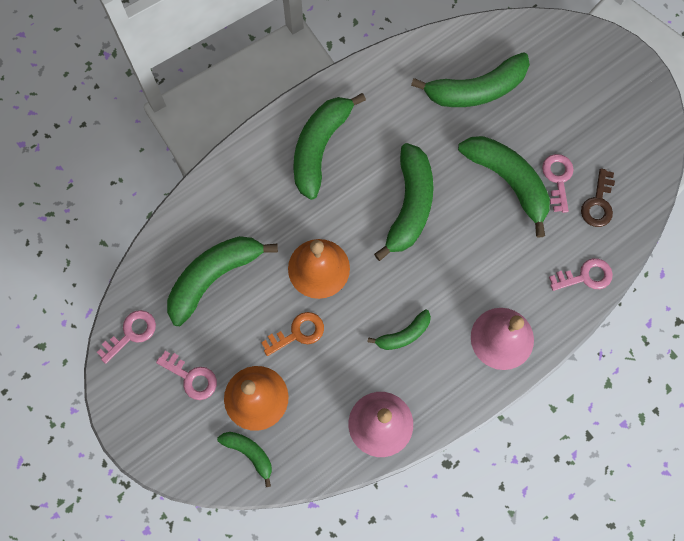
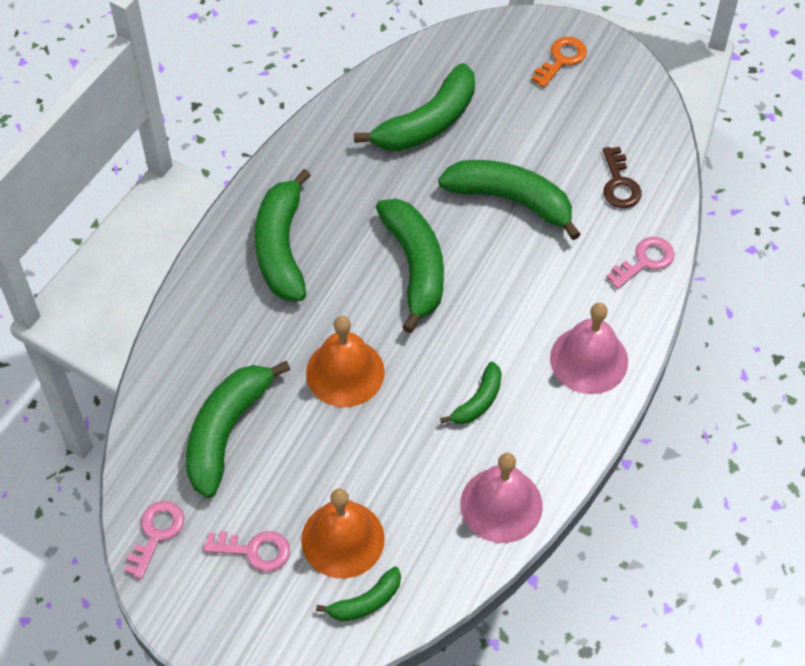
camera: 25 degrees left, 15 degrees down
green banana [217,432,272,487] -> green banana turned 135 degrees clockwise [316,566,401,621]
orange key [261,312,324,356] -> orange key moved to [532,37,587,88]
pink key [542,154,574,213] -> none

